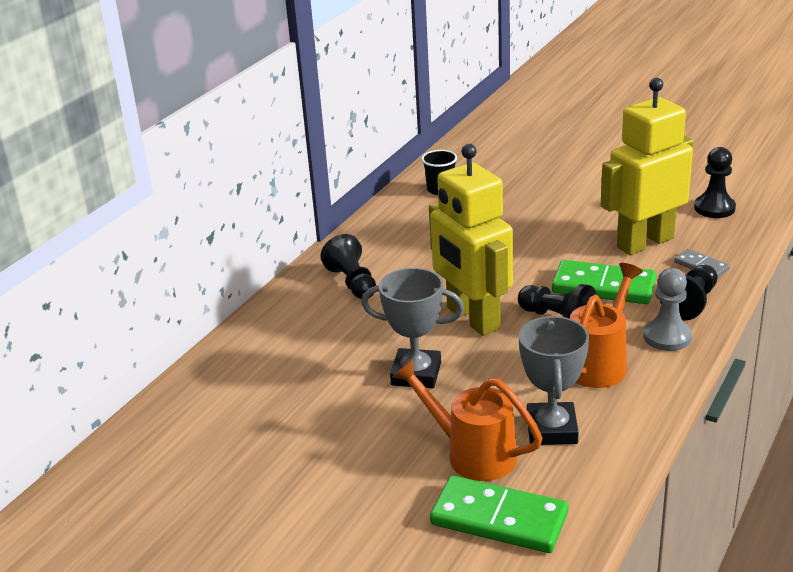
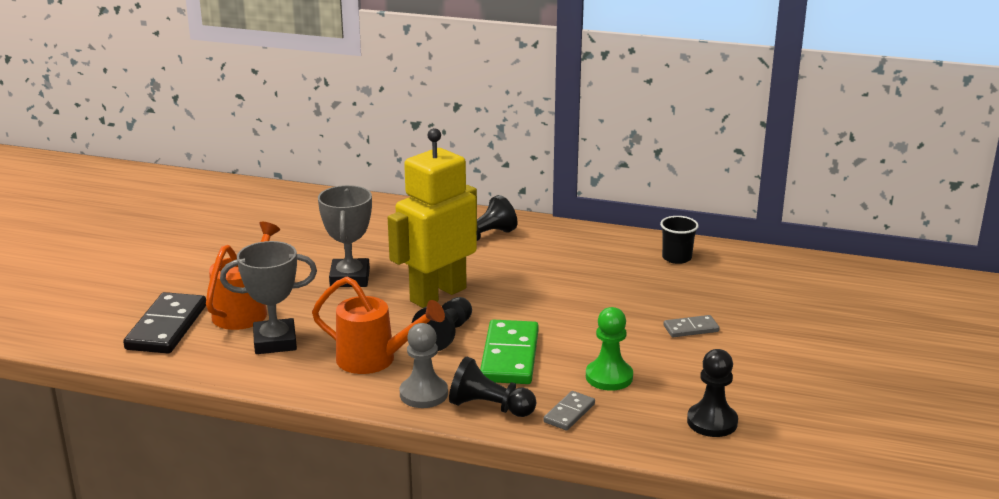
camera: 75 degrees right, 5 degrees down
green domino [430,476,568,553] -> black domino [123,292,206,354]
yellow robot [601,78,694,255] -> green pawn [586,307,633,391]
none -> grey domino [664,315,719,337]

